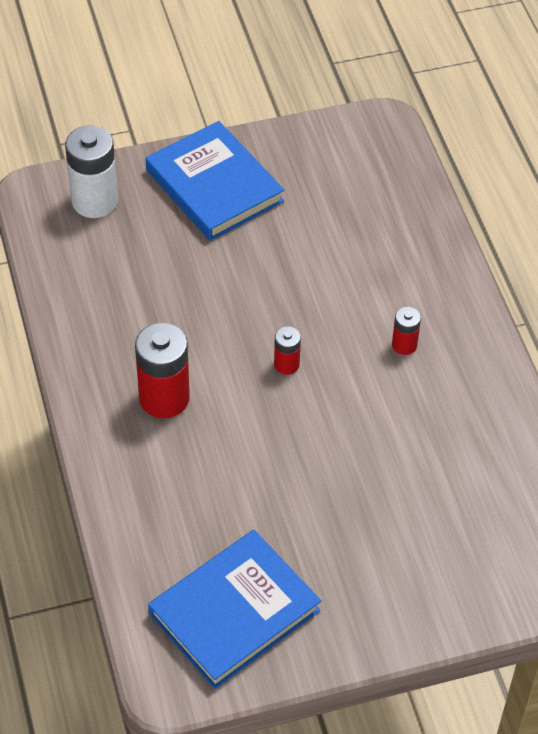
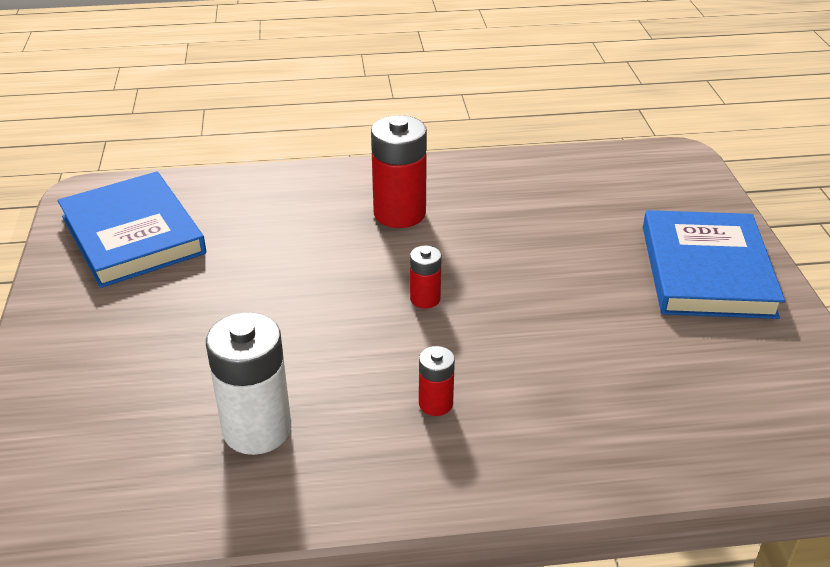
camera: 100 degrees right, 15 degrees down
white battery [65,125,118,218] -> white battery moved to [206,312,291,455]
blue book [146,121,284,241] -> blue book turned 60 degrees counterclockwise [643,210,785,319]

